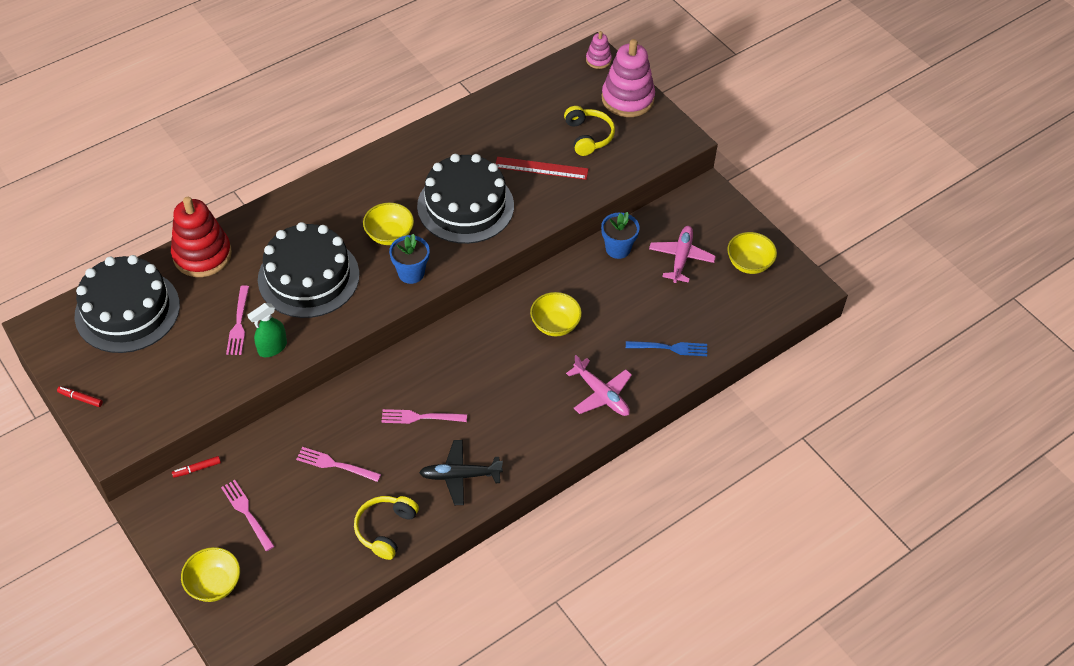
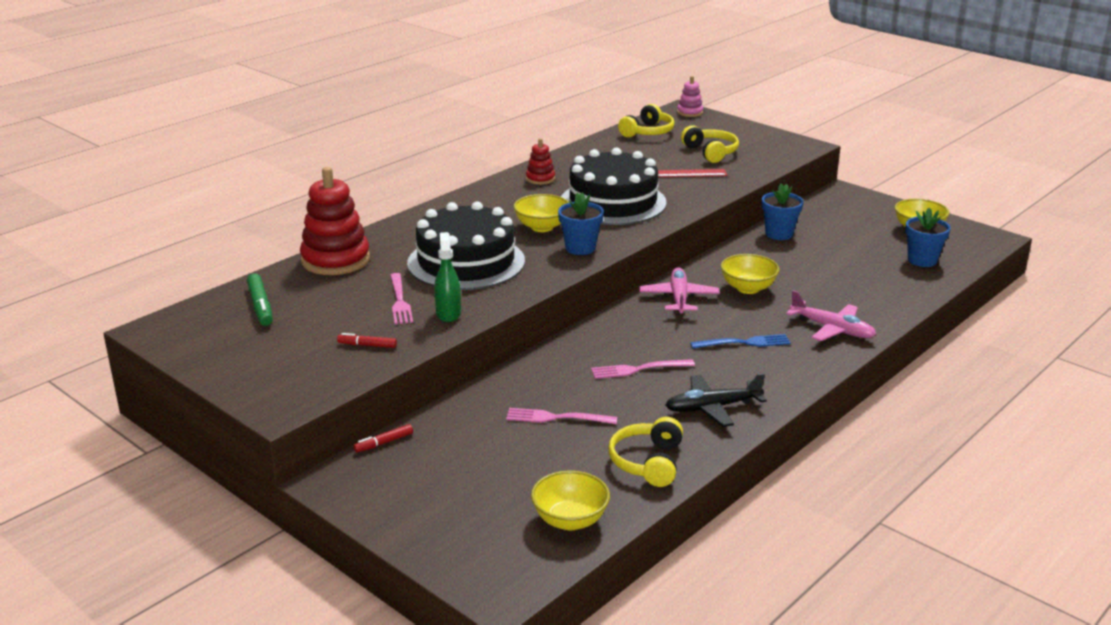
camera: 10 degrees left, 25 degrees down
red marker [57,386,103,407] -> red marker moved to [337,333,397,348]
black cake [75,255,180,353] -> green marker [247,273,273,326]
yellow bowl [181,547,240,602] -> yellow bowl moved to [531,470,610,530]
pink fork [221,480,275,551] -> none
green spray bottle [248,303,287,357] -> green spray bottle turned 135 degrees clockwise [434,232,461,322]
pink stacking toy [602,39,655,117] -> none
blue fork [626,341,707,356] -> blue fork moved to [690,334,791,349]
pink plane [649,226,716,283] -> pink plane moved to [640,267,720,314]
none -> red stacking toy [526,138,555,185]
none -> yellow headphones [618,104,675,138]
none -> blue flower pot [905,208,951,267]

